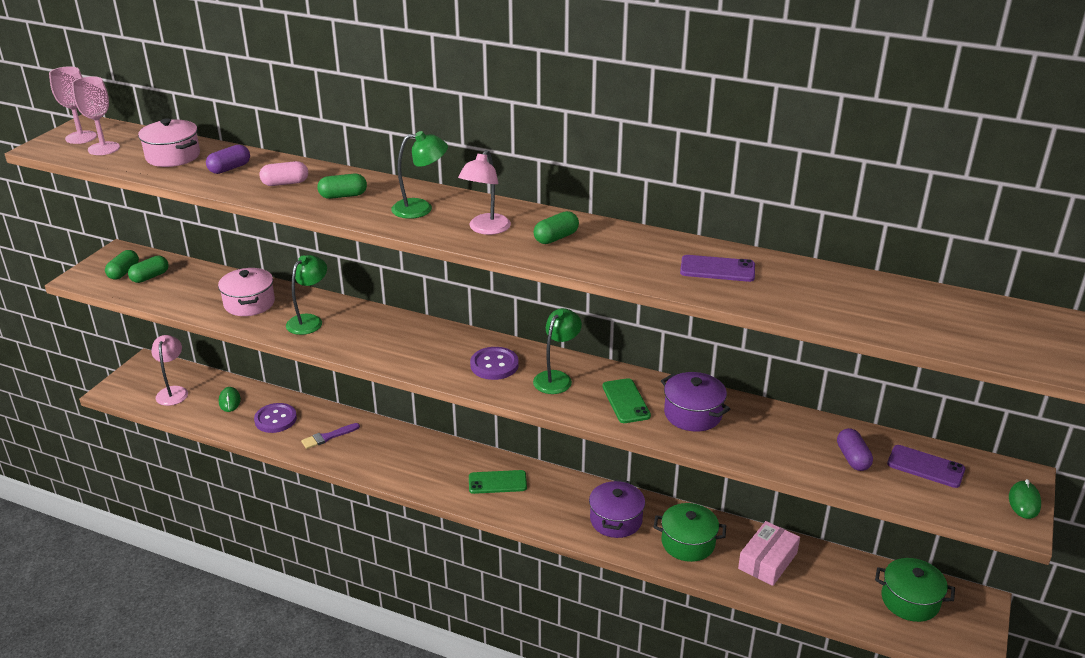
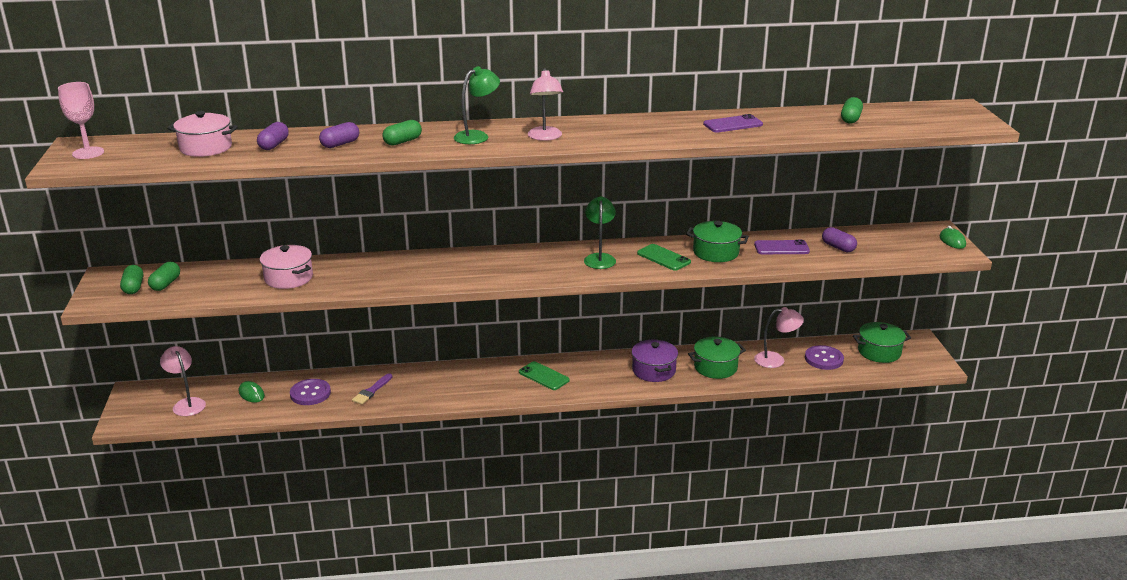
camera: 30 degrees left, 5 degrees down
pink goblet [72,76,120,155] -> none
pink capsule [259,161,308,186] -> purple capsule [319,122,359,148]
green lamp [286,255,327,335] -> none
green phone [469,470,527,494] -> green phone turned 75 degrees clockwise [519,361,570,390]
purple button [470,347,519,380] -> purple button moved to [805,345,844,370]
green capsule [533,211,579,244] -> green capsule moved to [841,97,863,124]
purple pot [661,372,731,432] -> green pot [686,221,749,262]
pink box [738,521,800,586] -> pink lamp [754,307,804,368]
purple phone [887,445,965,488] -> purple phone moved to [754,240,810,254]

